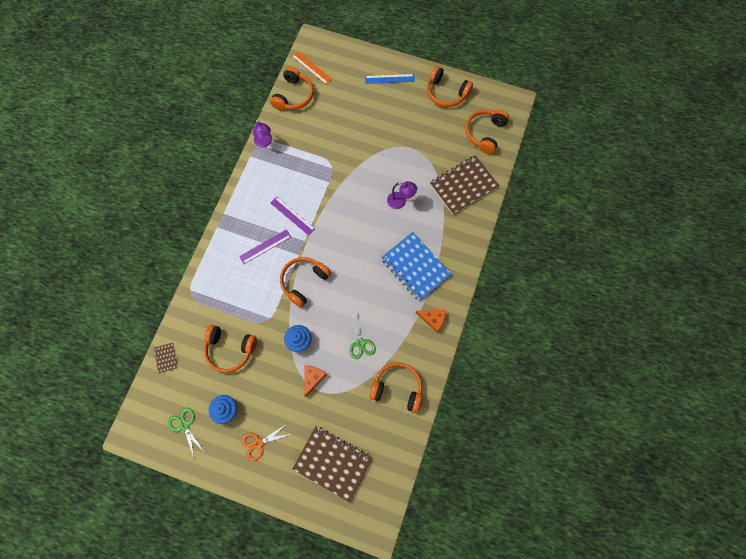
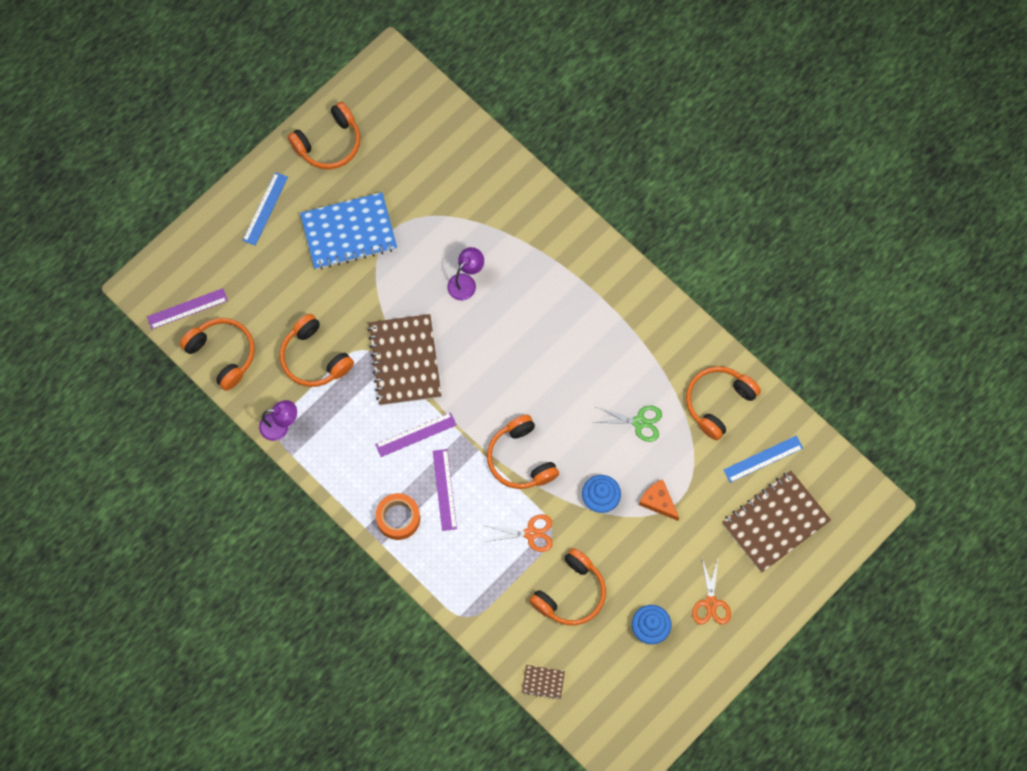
camera: 65 degrees left, 0 degrees up
green scissors [168,408,205,460] -> none
orange ruler [292,51,332,85] -> purple ruler [147,288,228,329]
blue notebook [381,232,451,301] -> blue notebook moved to [300,192,397,270]
orange cheese [416,310,446,332] -> none
brown notebook [430,155,499,215] -> brown notebook moved to [367,314,442,406]
orange headphones [465,110,509,154] -> orange headphones moved to [280,314,354,387]
none -> orange tape [376,493,420,540]
none -> orange scissors [483,514,553,552]
none -> blue ruler [724,436,803,483]

